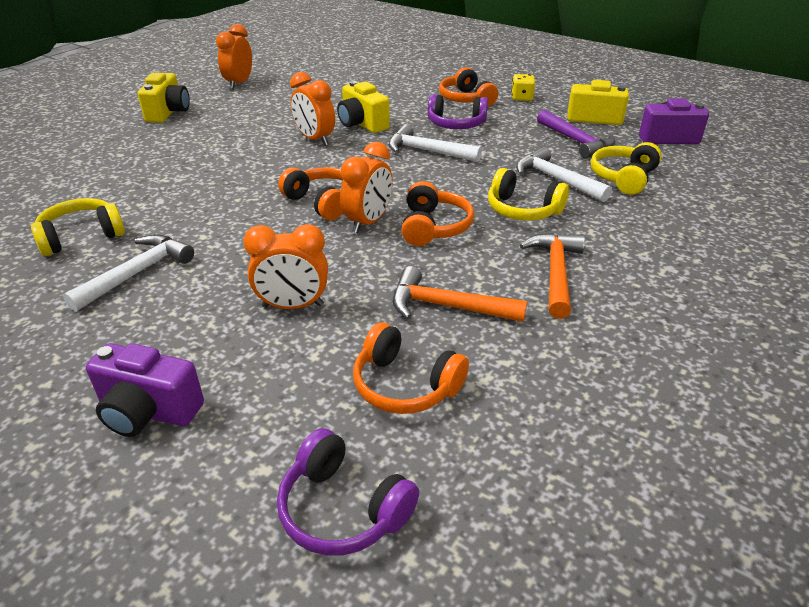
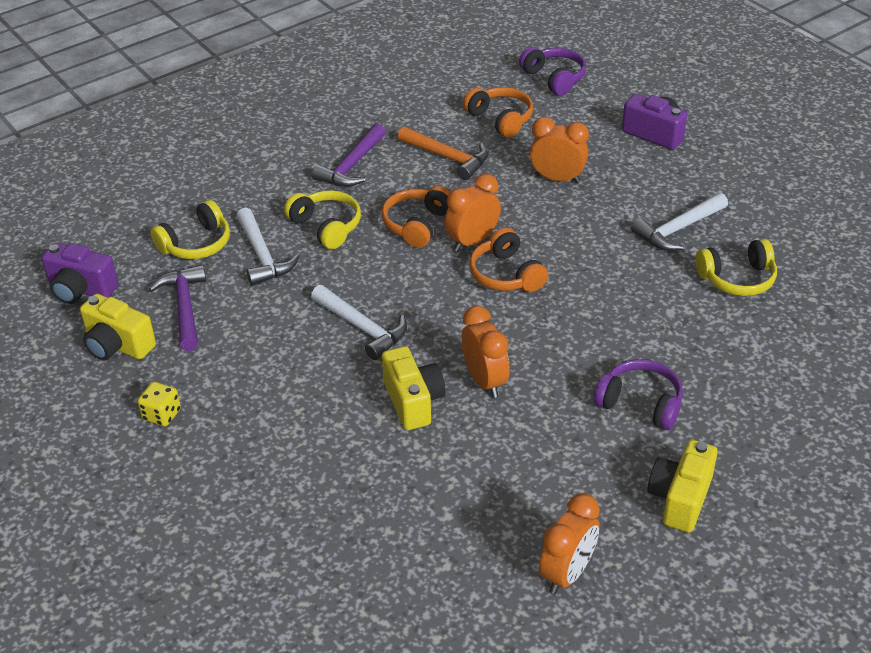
camera: 160 degrees left, 5 degrees up
purple headphones [428,94,488,129] -> purple headphones moved to [594,359,683,430]
orange headphones [439,67,498,107] -> none
orange hammer [520,233,585,319] -> purple hammer [312,123,386,187]

